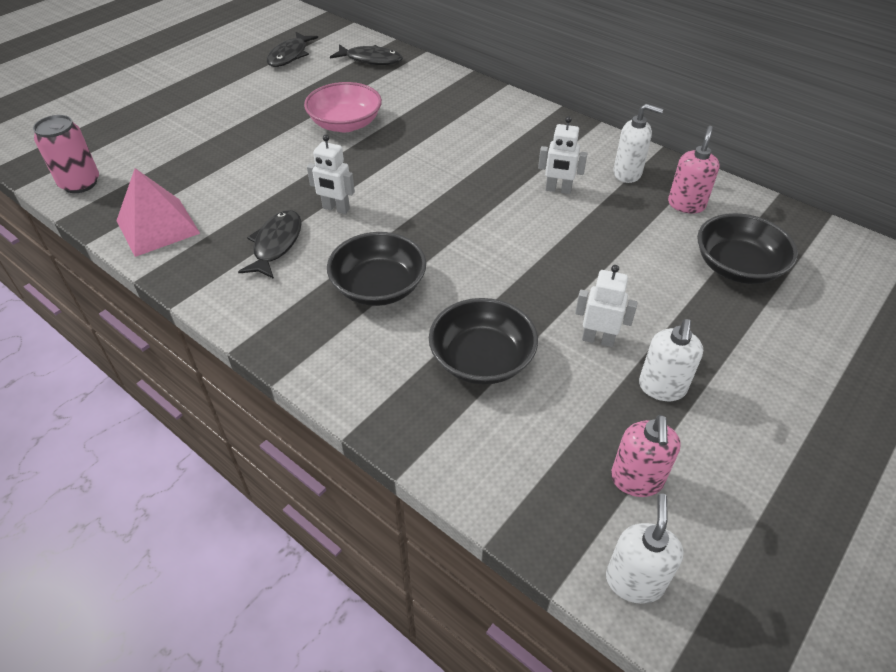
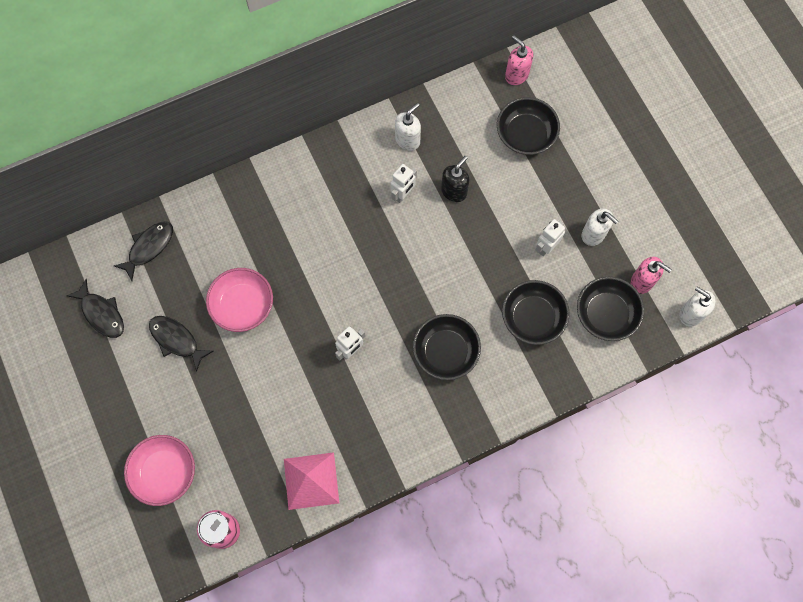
camera: 65 degrees left, 25 degrees up
black fish [238,210,302,279] -> black fish moved to [149,316,214,372]
pink soap dispenser [668,126,720,214] -> pink soap dispenser moved to [505,36,533,85]
none -> pink bowl [124,435,195,506]
none -> black soap dispenser [441,156,470,202]
none -> black bowl [577,277,644,341]

